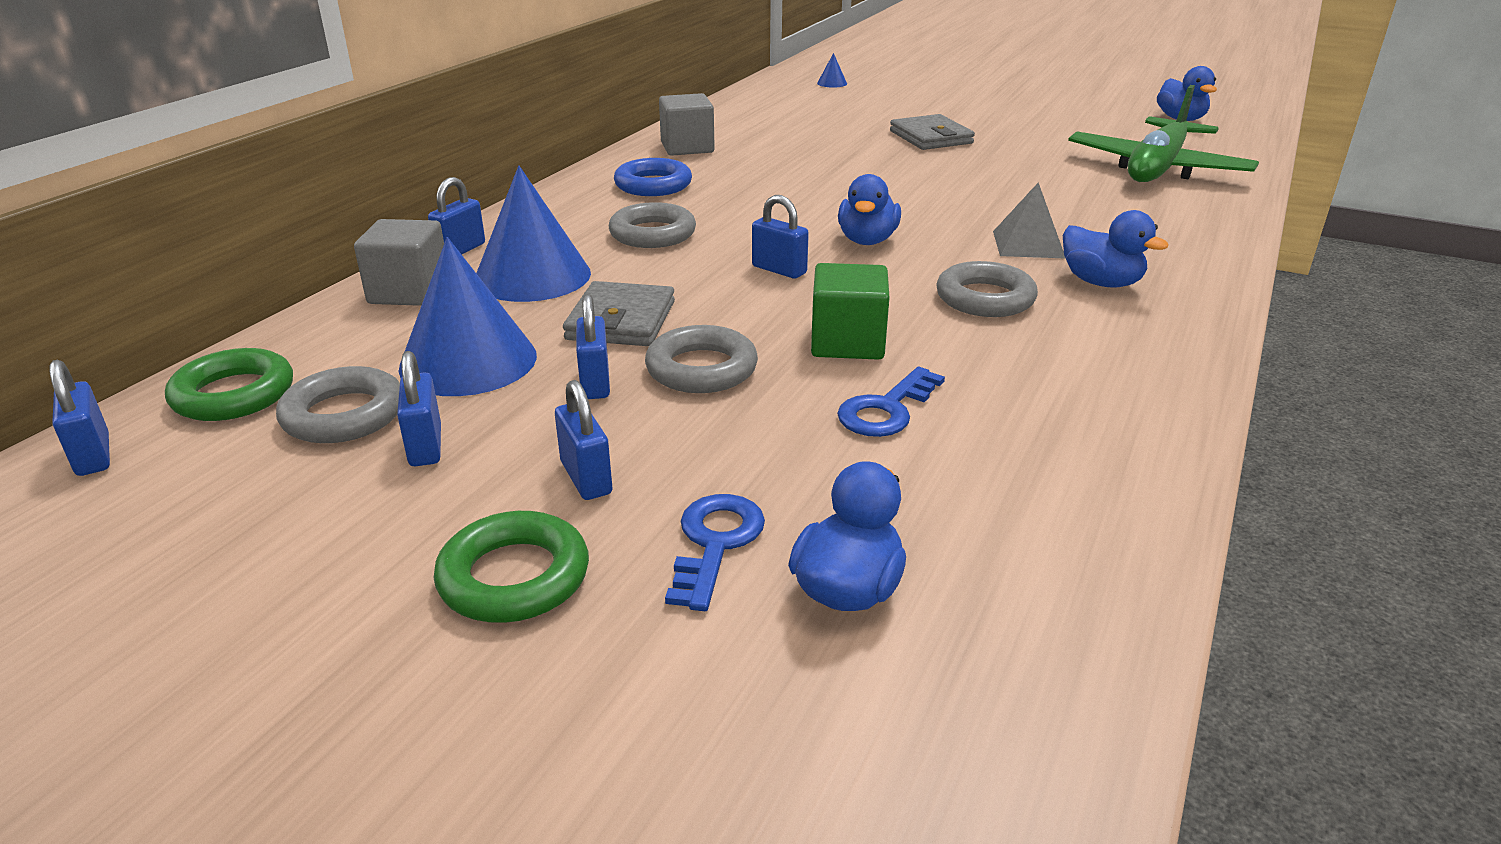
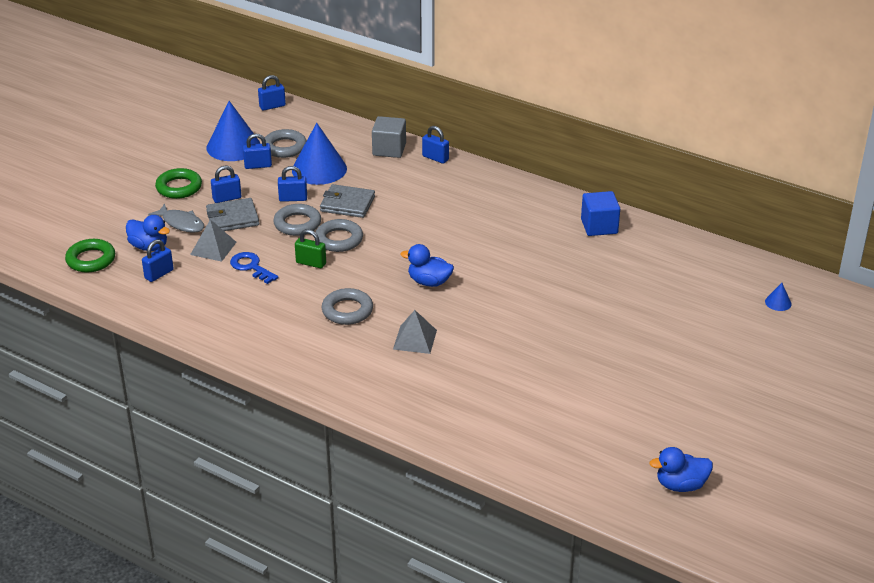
camera: 95 degrees right, 5 degrees up
green ring [165,348,293,421] -> green ring moved to [65,239,115,273]
blue cone [476,166,591,302] -> blue cone moved to [207,101,261,161]
grey ring [609,202,696,248] -> grey ring moved to [315,219,363,252]
blue ring [614,158,692,196] -> none
grey cube [659,93,715,156] -> blue cube [581,191,620,236]
blue key [665,494,765,611] -> grey fish [148,203,204,233]
blue padlock [752,195,809,279] -> blue padlock moved to [142,239,173,282]
green cube [811,263,890,360] -> green padlock [295,229,326,268]
grey wallet [890,114,975,150] -> grey wallet moved to [206,198,259,231]
blue duck [1063,210,1169,288] -> none
green plane [1068,85,1259,182] -> none
none -> grey pyramid [190,220,236,262]

